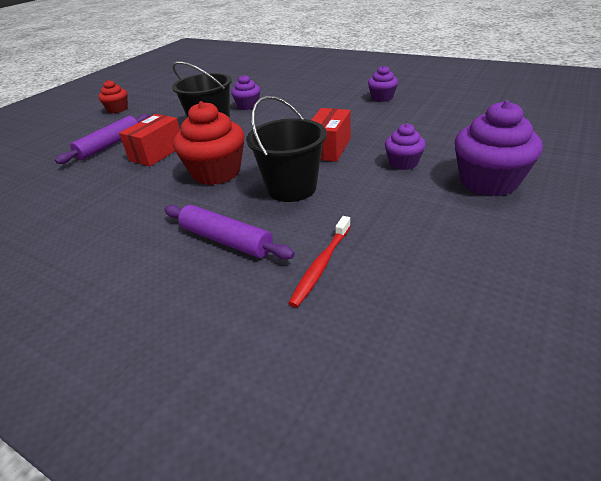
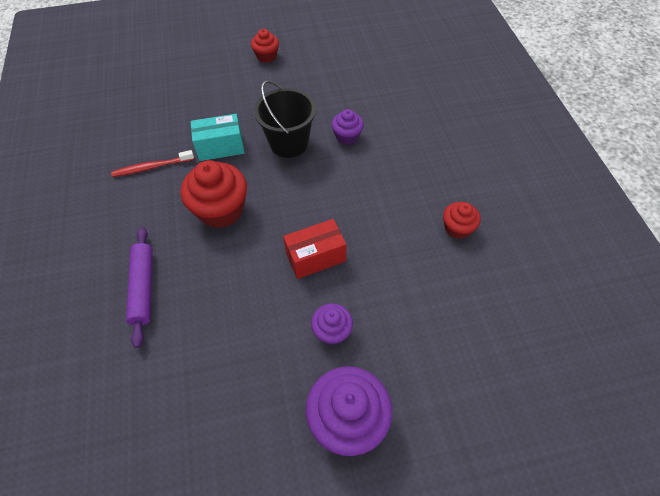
camera: 45 degrees right, 20 degrees up
purple rolling pin [55,114,150,164] -> none
red box [119,114,180,166] -> turquoise box [191,114,245,161]
black bucket [246,96,327,202] -> none
red toothbrush [288,216,351,308] -> red toothbrush moved to [111,150,194,177]
purple cupcake [368,65,398,102] -> red cupcake [443,202,481,239]

